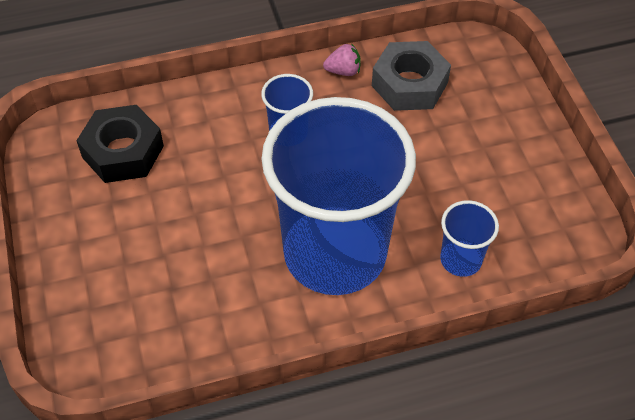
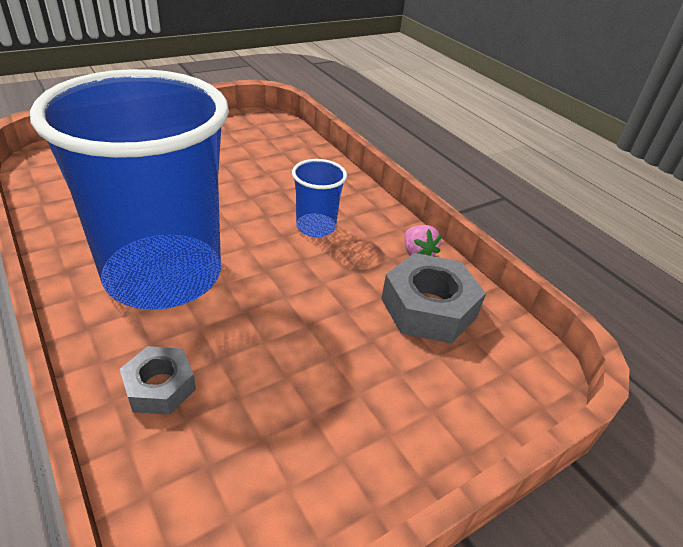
camera: 70 degrees right, 15 degrees down
black nut [76,105,164,183] -> none
blue cup [440,200,499,277] -> grey nut [120,346,196,415]

